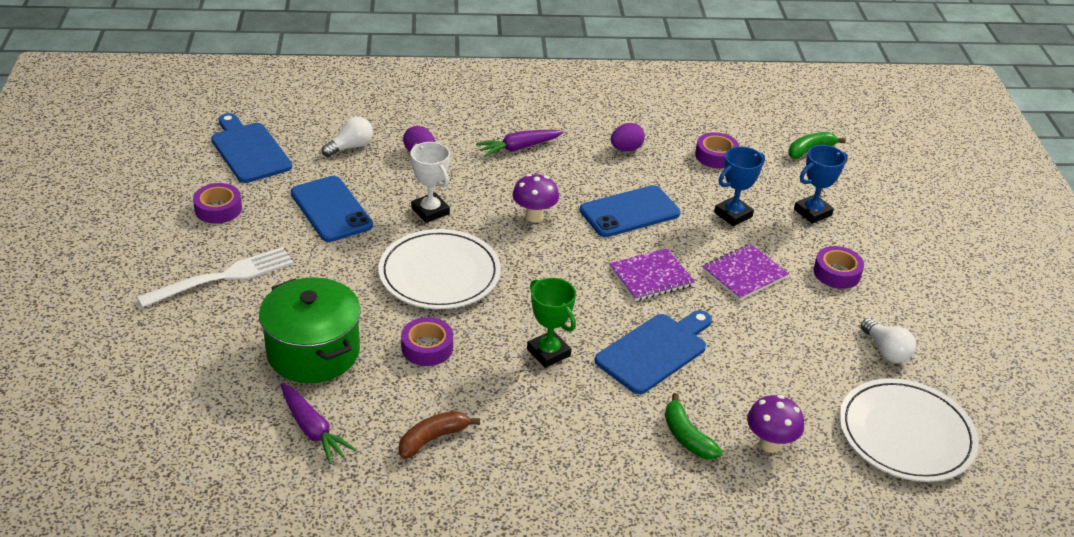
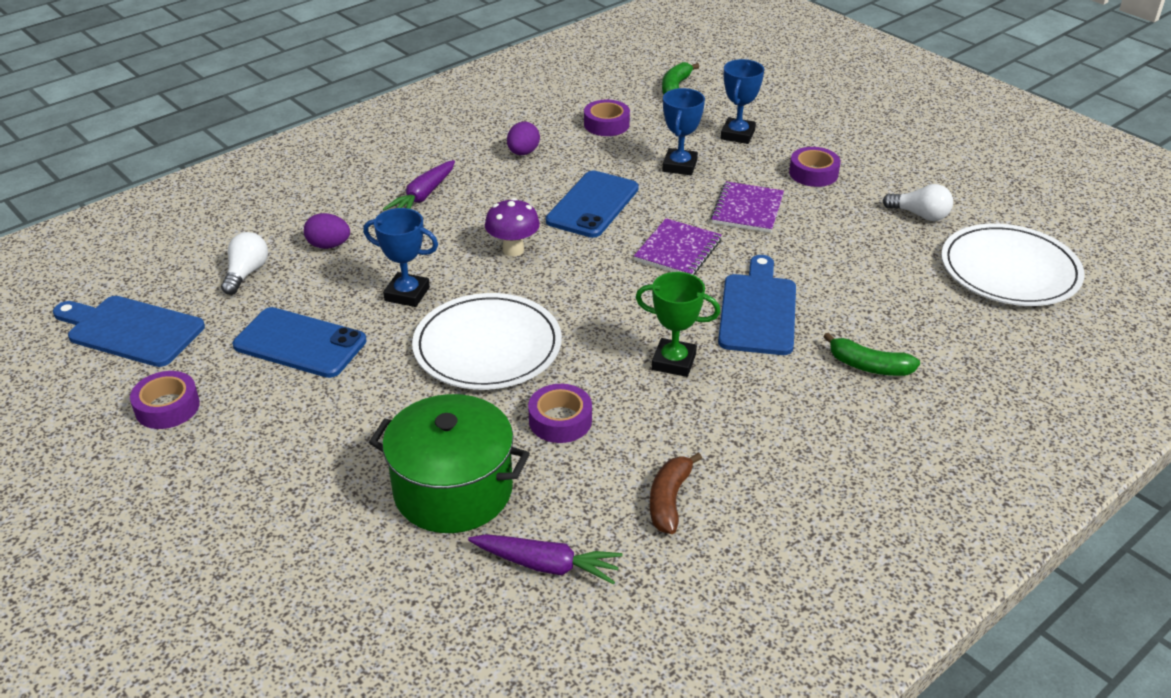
camera: 35 degrees left, 0 degrees up
white fork [137,247,294,308] -> none
white trophy [411,142,450,223] -> blue trophy [363,208,438,307]
purple mushroom [747,395,804,453] -> none

